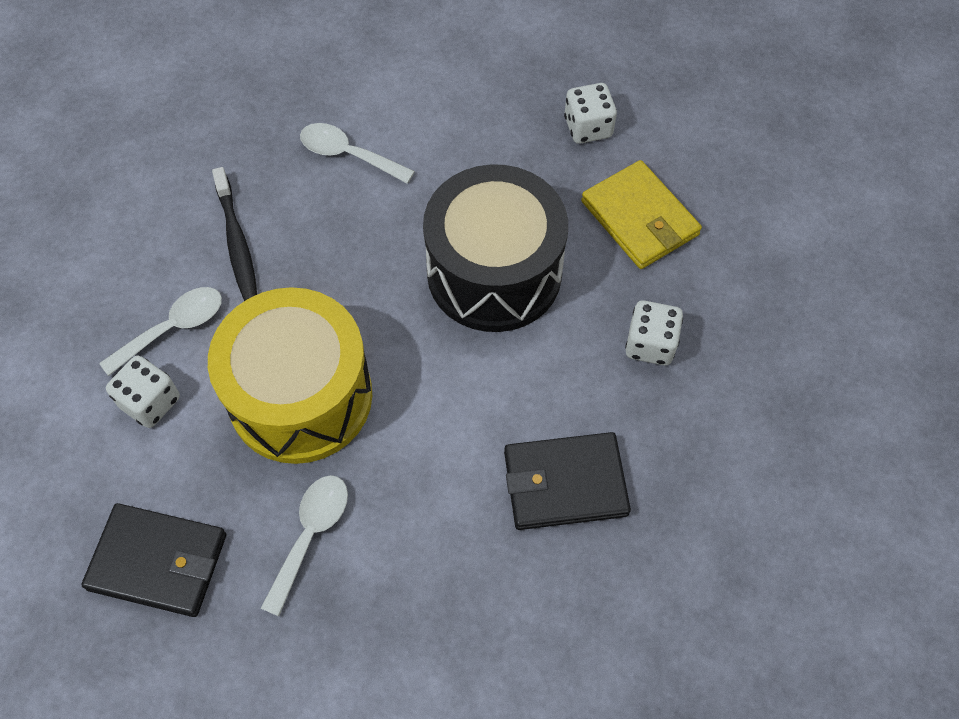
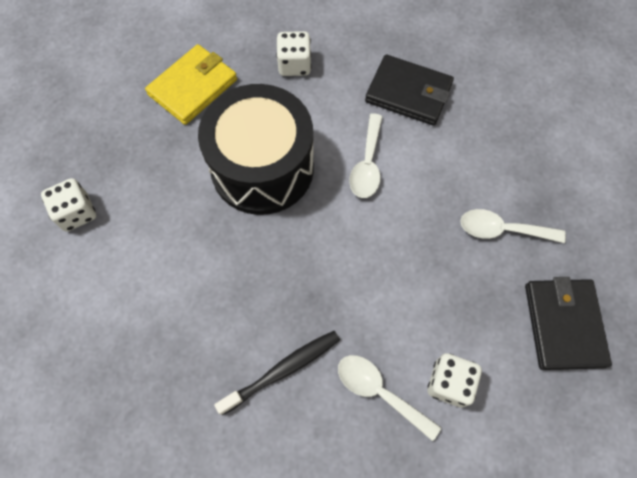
camera: 105 degrees left, 5 degrees up
yellow drum [208,287,372,464] -> none
white spoon [300,123,415,184] -> white spoon moved to [349,114,383,198]
black wallet [504,432,631,530] -> black wallet turned 45 degrees counterclockwise [365,54,454,126]
white dice [564,83,617,144] -> white dice moved to [41,178,96,232]

